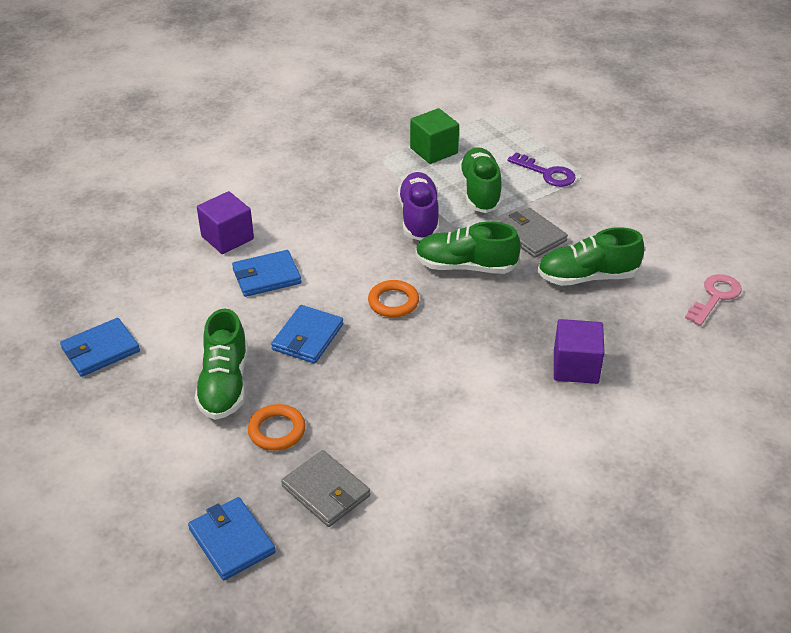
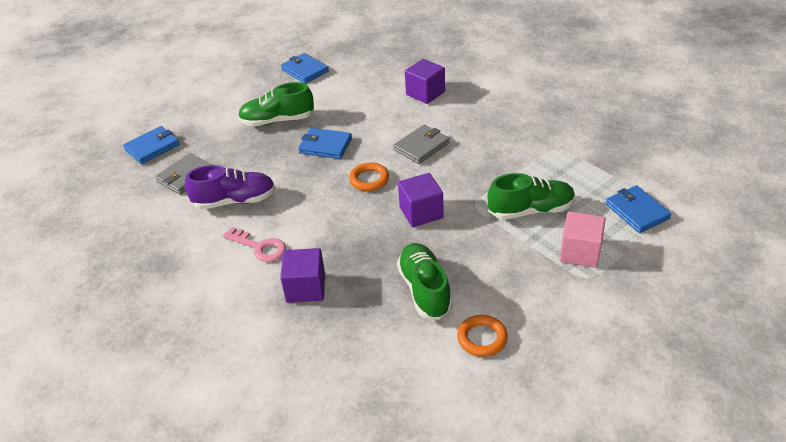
camera: 85 degrees right, 0 degrees up
blue wallet [232,250,301,297] -> blue wallet moved to [605,185,672,233]
orange ring [248,404,306,451] -> orange ring moved to [457,315,508,357]
purple shoe [398,172,439,241] -> purple shoe moved to [185,165,276,209]
green cube [410,108,459,164] -> none
green shoe [415,222,521,274] -> purple cube [398,173,444,227]
grey wallet [500,208,568,258] -> grey wallet moved to [393,125,450,164]
purple key [507,152,576,187] -> pink cube [559,211,606,268]
pink key [685,274,741,326] -> pink key moved to [223,227,286,262]

